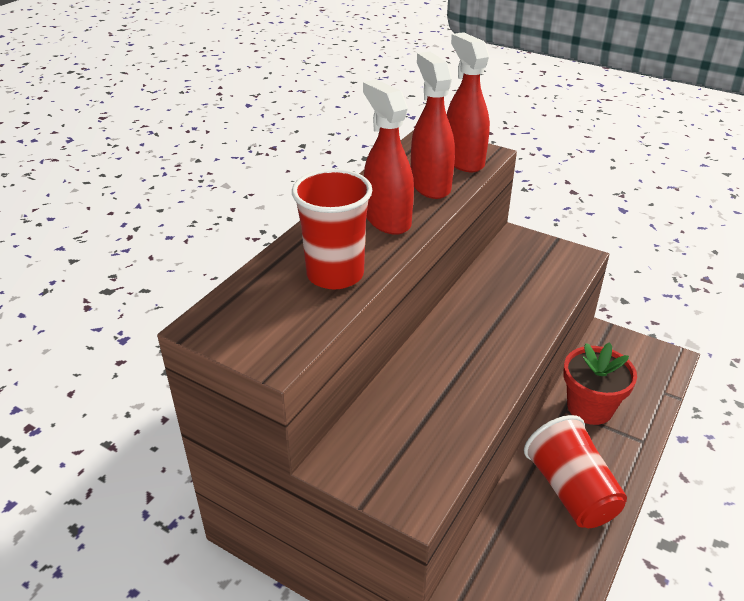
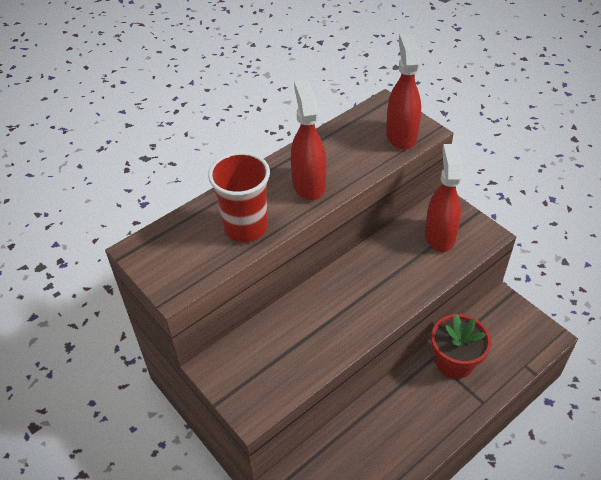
camera: 20 degrees right, 10 degrees up
red spray bottle [411,52,455,199] -> red spray bottle moved to [425,144,462,252]
red cup [524,415,627,528] -> none

